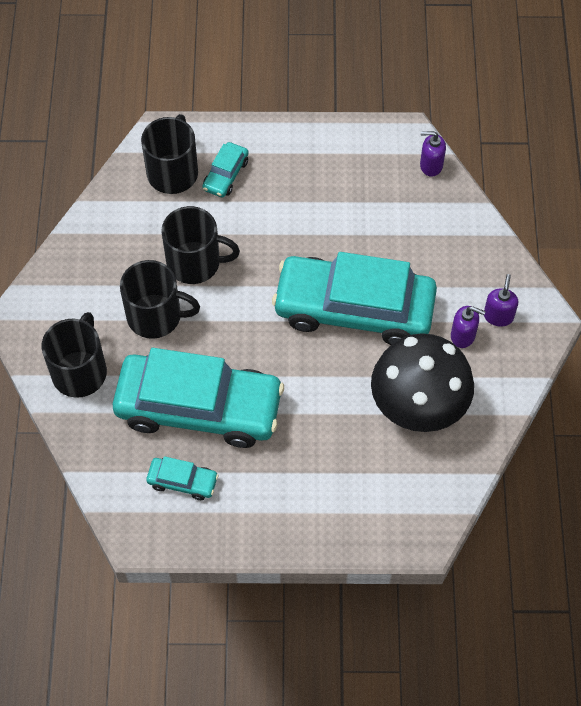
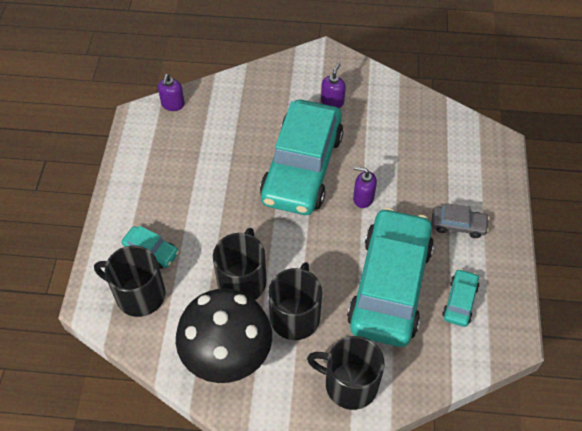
camera: 85 degrees left, 5 degrees down
black mushroom [371,333,474,432] -> black mushroom moved to [176,288,272,383]
purple soap dispenser [484,274,518,327] -> purple soap dispenser moved to [353,166,377,208]
none -> grey car [431,203,490,238]

